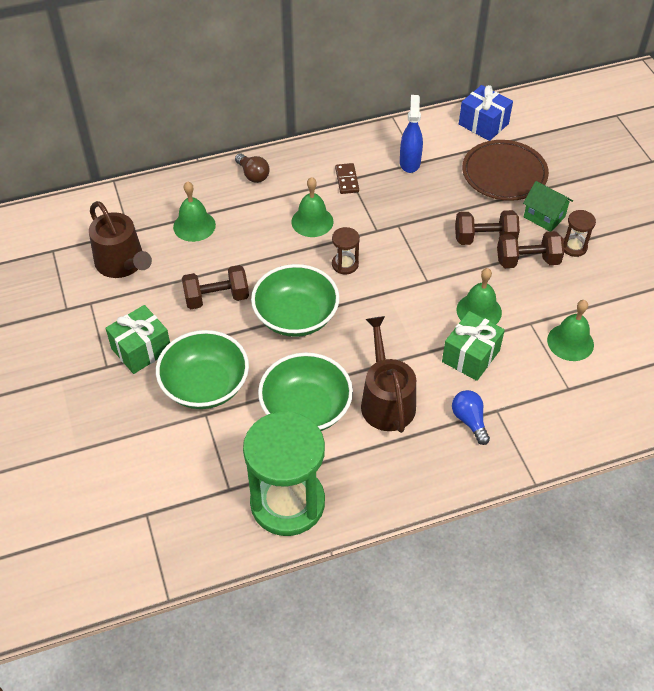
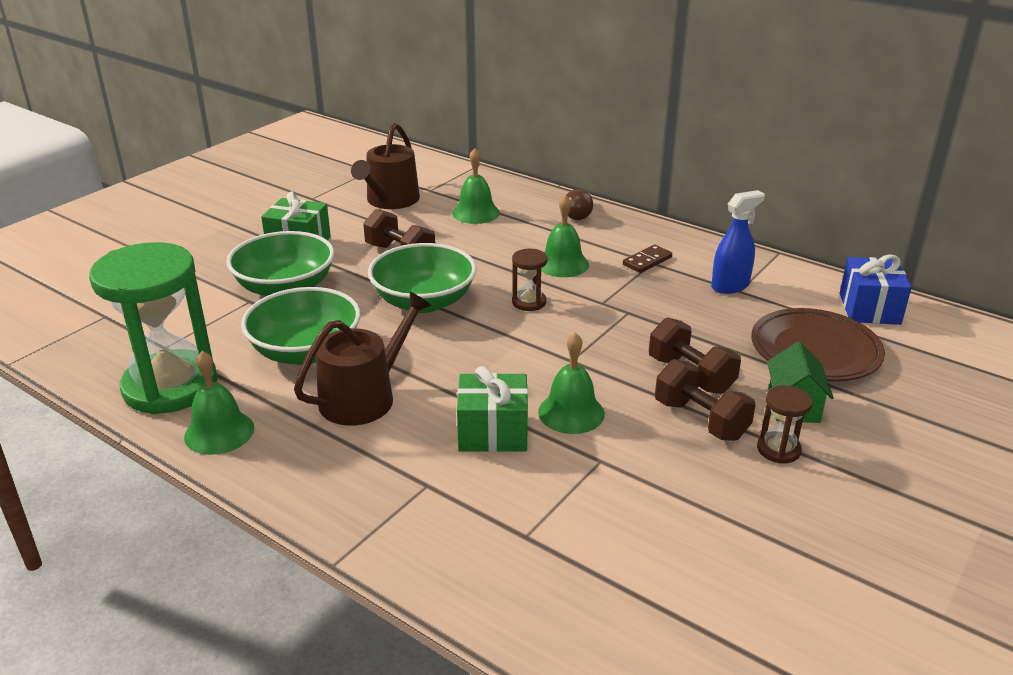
camera: 55 degrees right, 20 degrees down
blue light bulb [452,390,490,445] -> none
green bell [547,300,594,361] -> green bell moved to [184,351,254,455]

